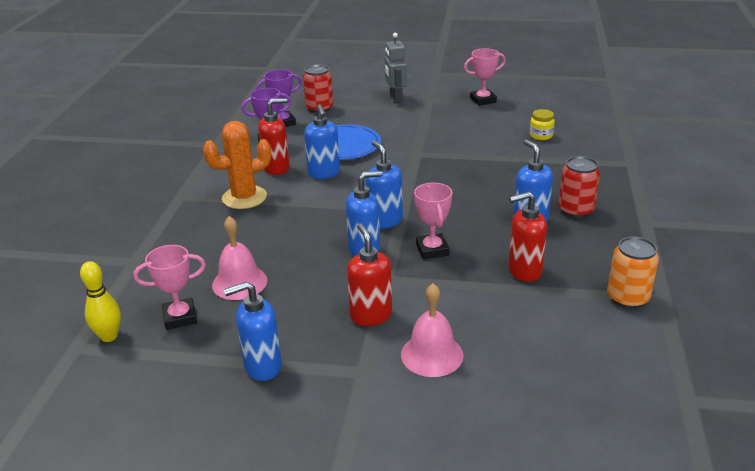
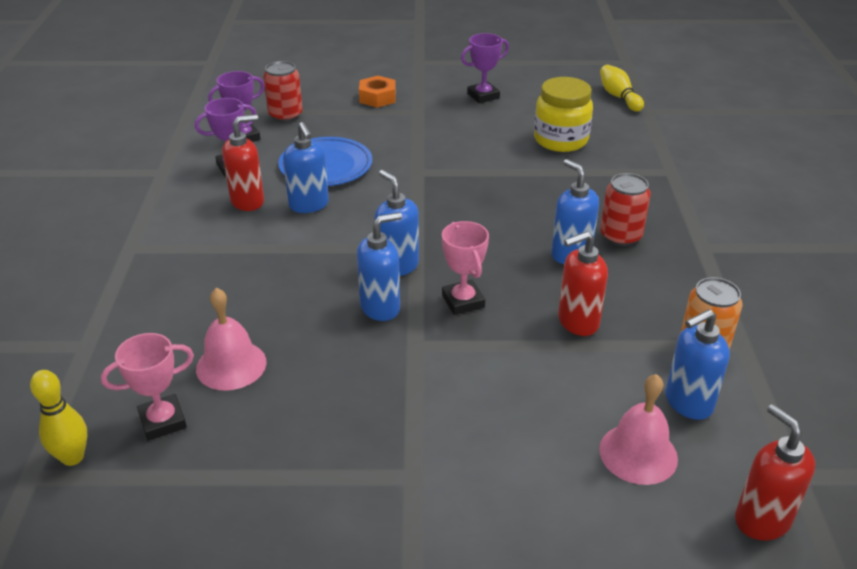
camera: 10 degrees left, 5 degrees up
orange cactus [203,121,271,209] -> none
blue soap dispenser [224,281,282,381] -> blue soap dispenser moved to [666,309,730,420]
red soap dispenser [347,223,392,326] -> red soap dispenser moved to [735,404,815,540]
grey robot [385,33,407,103] -> orange nut [359,76,396,108]
pink bell [401,284,464,377] -> pink bell moved to [599,374,678,485]
pink trophy [464,48,506,106] -> purple trophy [461,33,509,103]
yellow jar [530,109,555,140] -> yellow jar [534,77,593,152], size x1.97
none -> yellow bowling pin [600,65,644,112]

